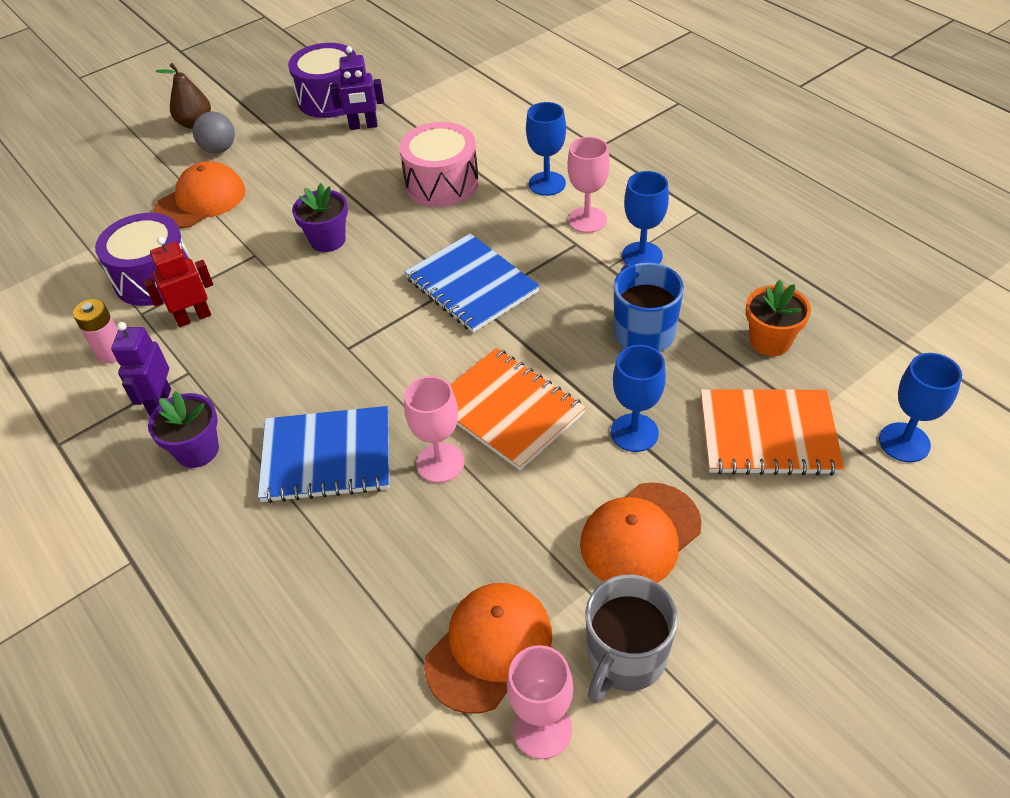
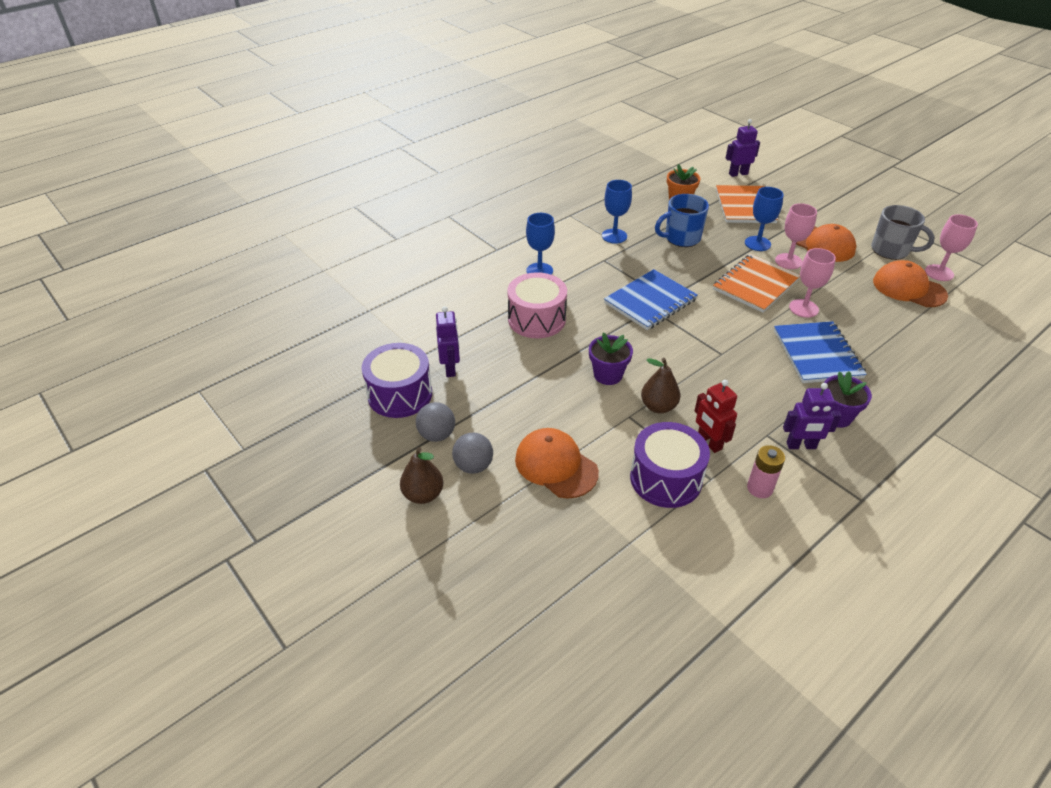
camera: 95 degrees left, 5 degrees down
pink goblet [567,137,610,233] -> pink goblet moved to [775,203,817,269]
blue goblet [879,353,962,462] -> purple robot [726,119,760,177]
none -> grey ball [416,402,455,442]
none -> brown pear [641,358,680,414]

